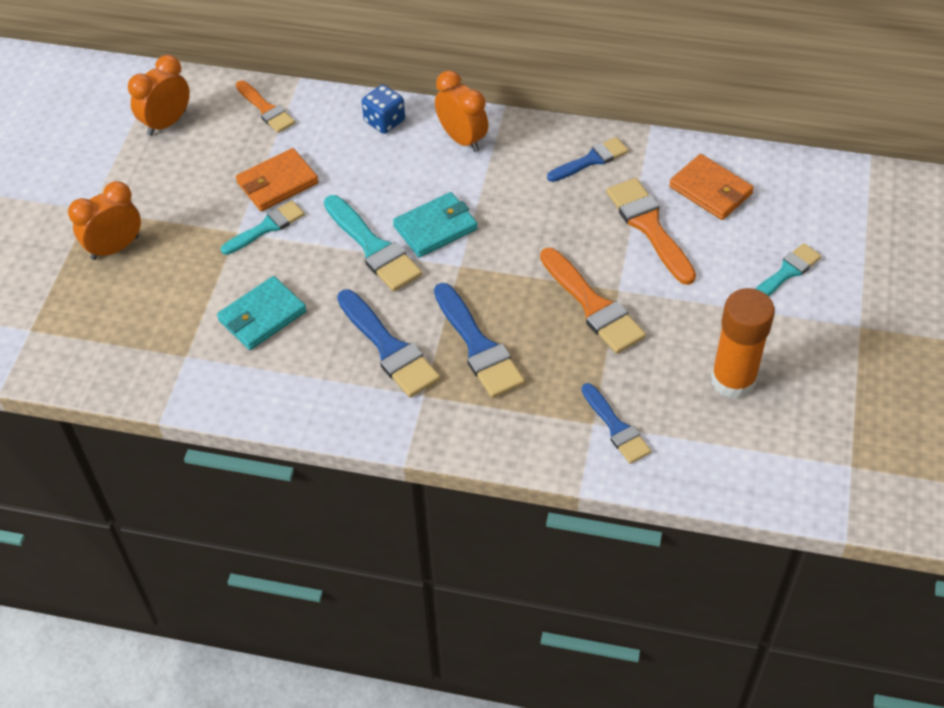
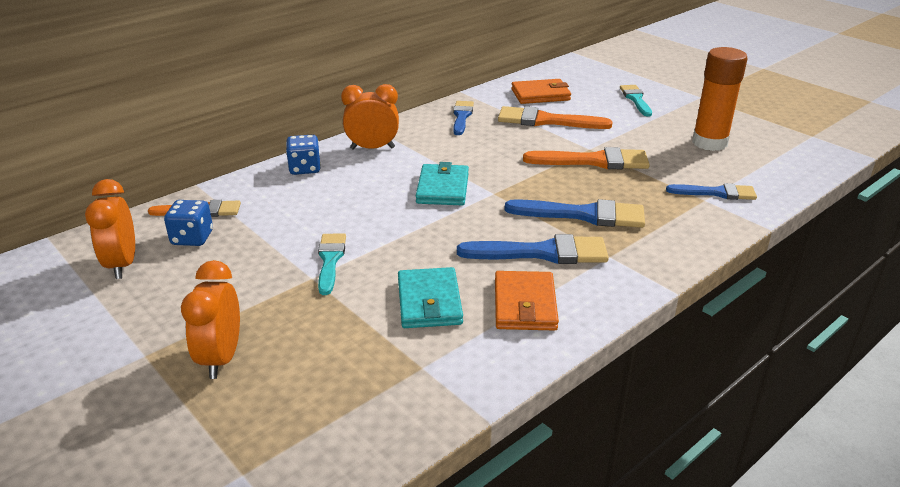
camera: 55 degrees left, 20 degrees down
orange wallet [236,148,319,211] -> orange wallet moved to [495,271,559,331]
turquoise brush [324,195,422,292] -> none
none -> blue dice [164,200,213,246]

